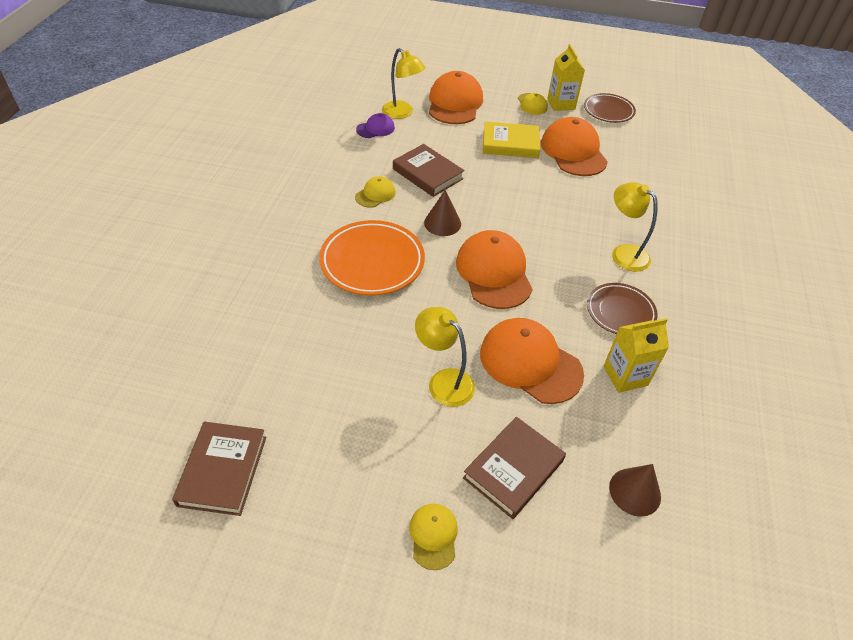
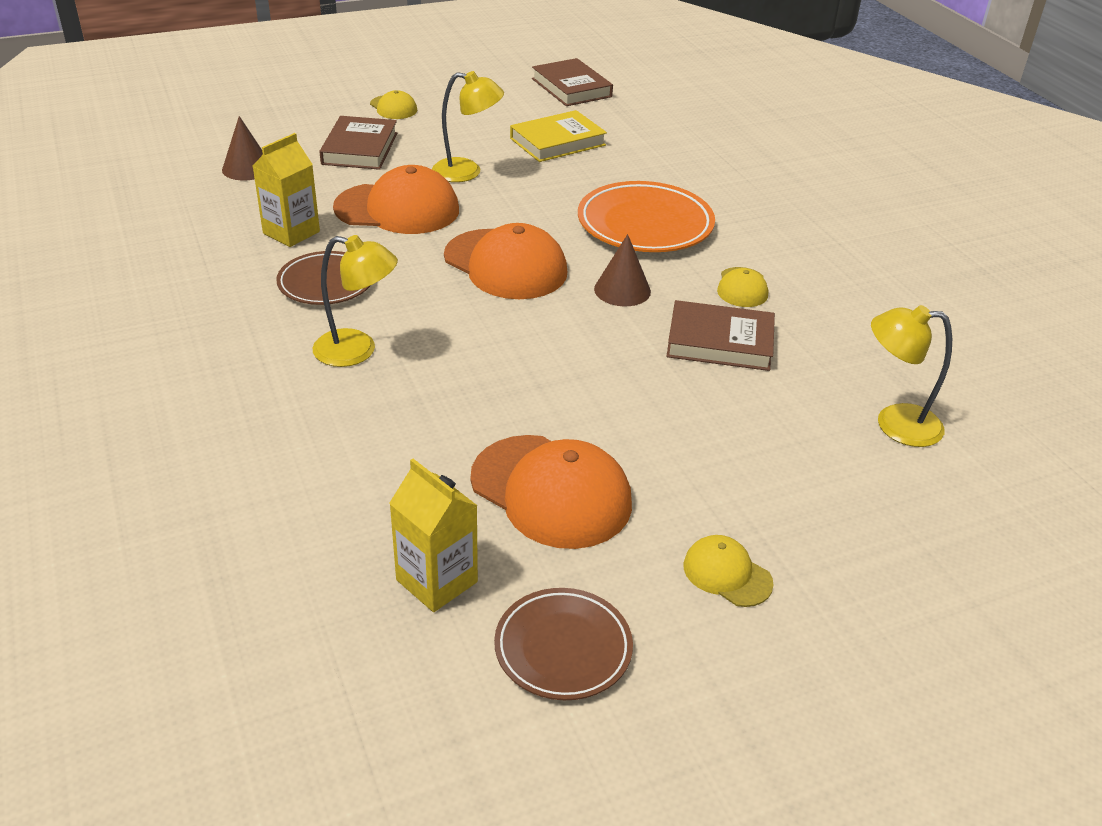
camera: 145 degrees right, 10 degrees down
purple cap [356,113,395,138] -> none
orange cap [429,71,483,124] -> none
yellow book [483,122,540,158] -> yellow book moved to [510,110,607,162]
yellow carton [547,44,585,111] -> yellow carton moved to [389,459,478,612]

